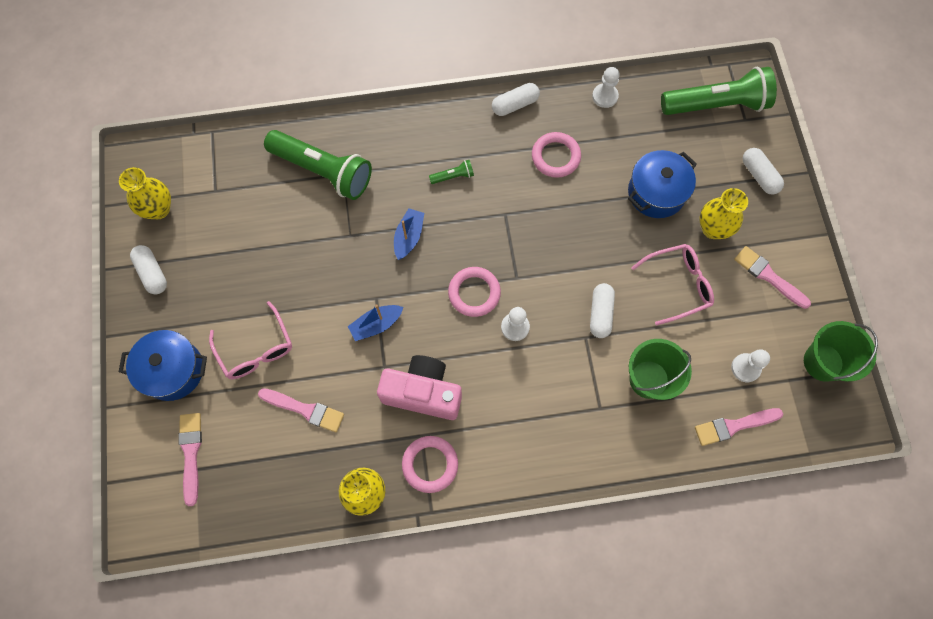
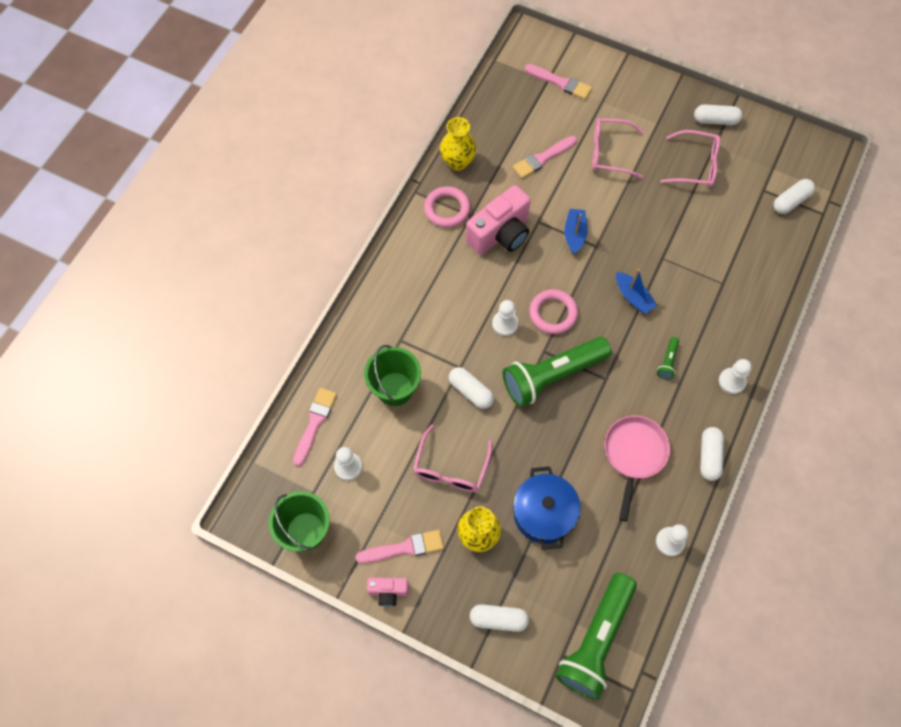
camera: 125 degrees right, 5 degrees down
yellow vase [119,167,171,219] -> none
blue pot [119,330,207,401] -> none
green flashlight [264,130,372,200] -> green flashlight moved to [503,337,611,407]
pink ring [532,132,581,178] -> pink pan [604,416,670,522]
none -> pink camera [367,577,409,607]
none -> pink glasses [660,130,720,187]
none -> white pawn [719,359,752,394]
none -> white capsule [774,179,815,214]

